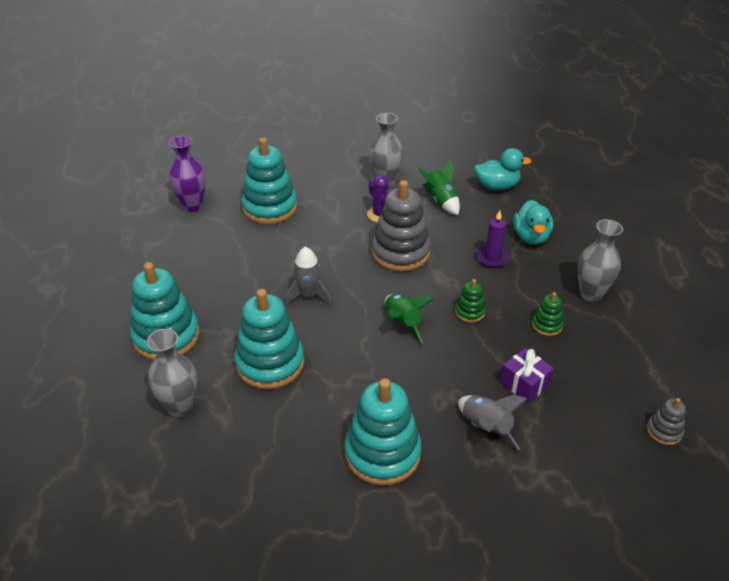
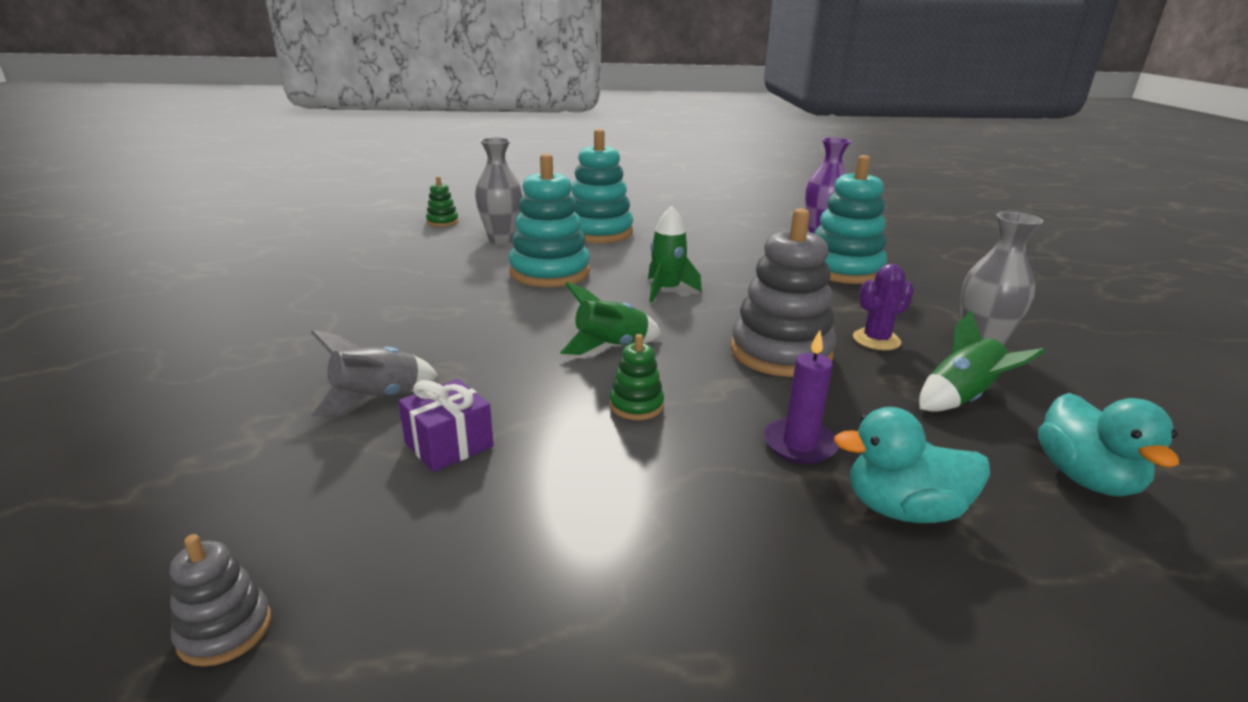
camera: 90 degrees right, 15 degrees down
grey rocket [285,246,331,305] -> green rocket [648,206,702,303]
turquoise stacking toy [345,378,421,486] -> none
green stacking toy [532,292,564,336] -> green stacking toy moved to [426,176,459,227]
grey vase [578,219,623,302] -> none

